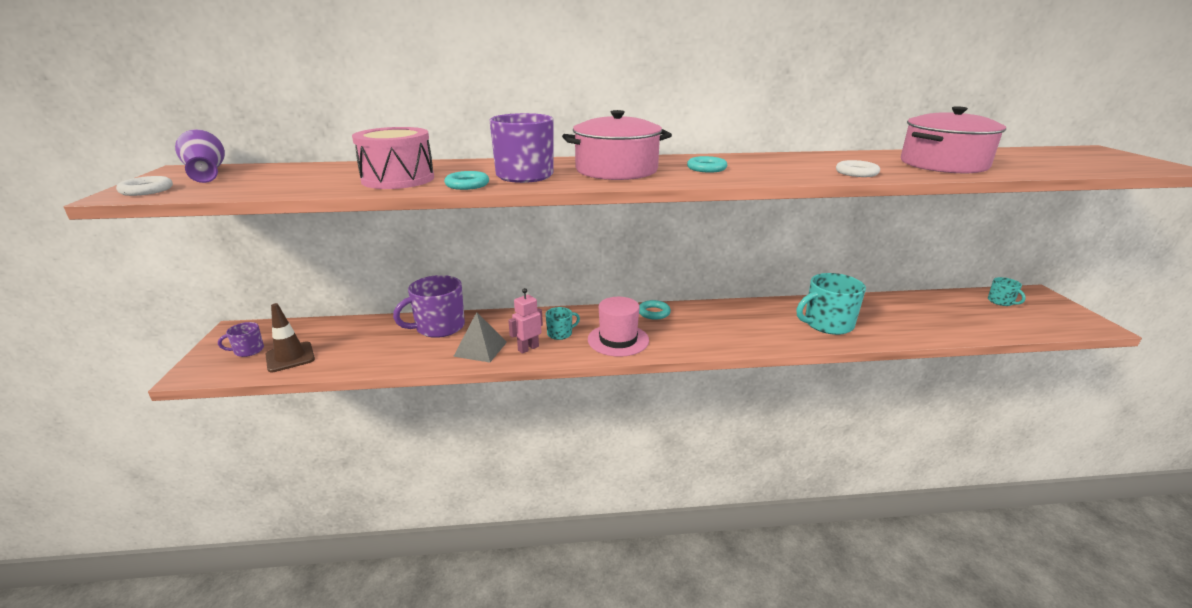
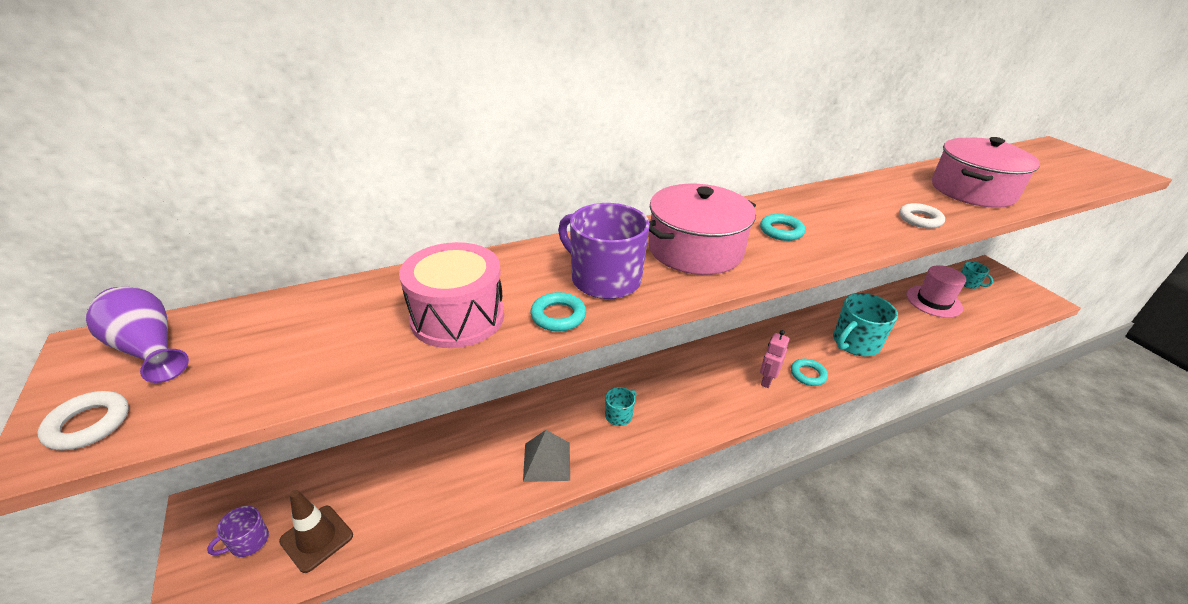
camera: 20 degrees left, 10 degrees up
purple mug [393,275,465,338] -> none
pink robot [508,288,543,354] -> pink robot moved to [760,330,789,388]
pink hat [588,297,649,357] -> pink hat moved to [906,265,966,318]
turquoise ring [639,300,671,320] -> turquoise ring moved to [791,359,828,386]

